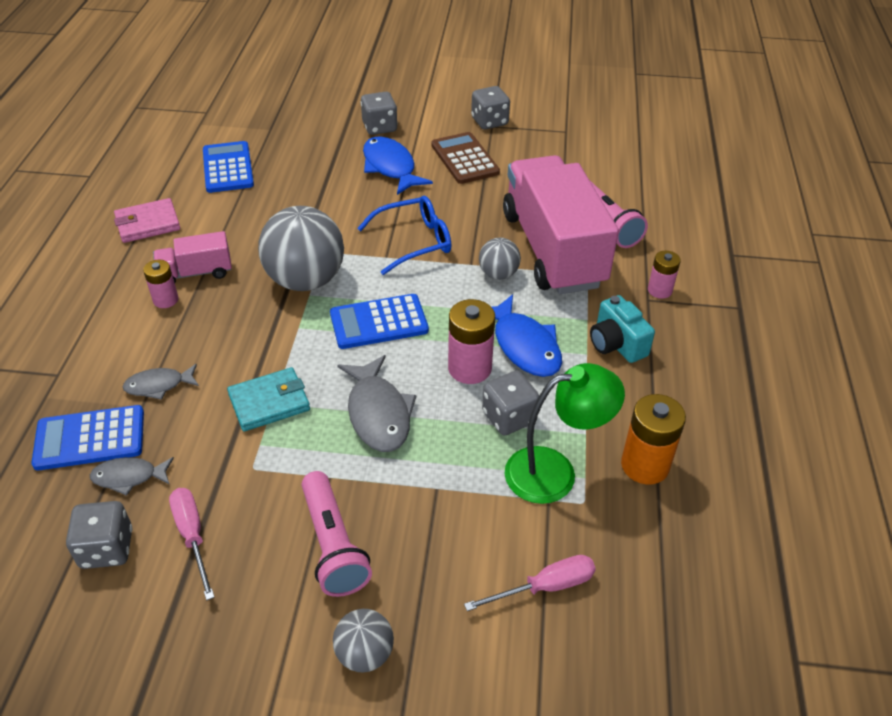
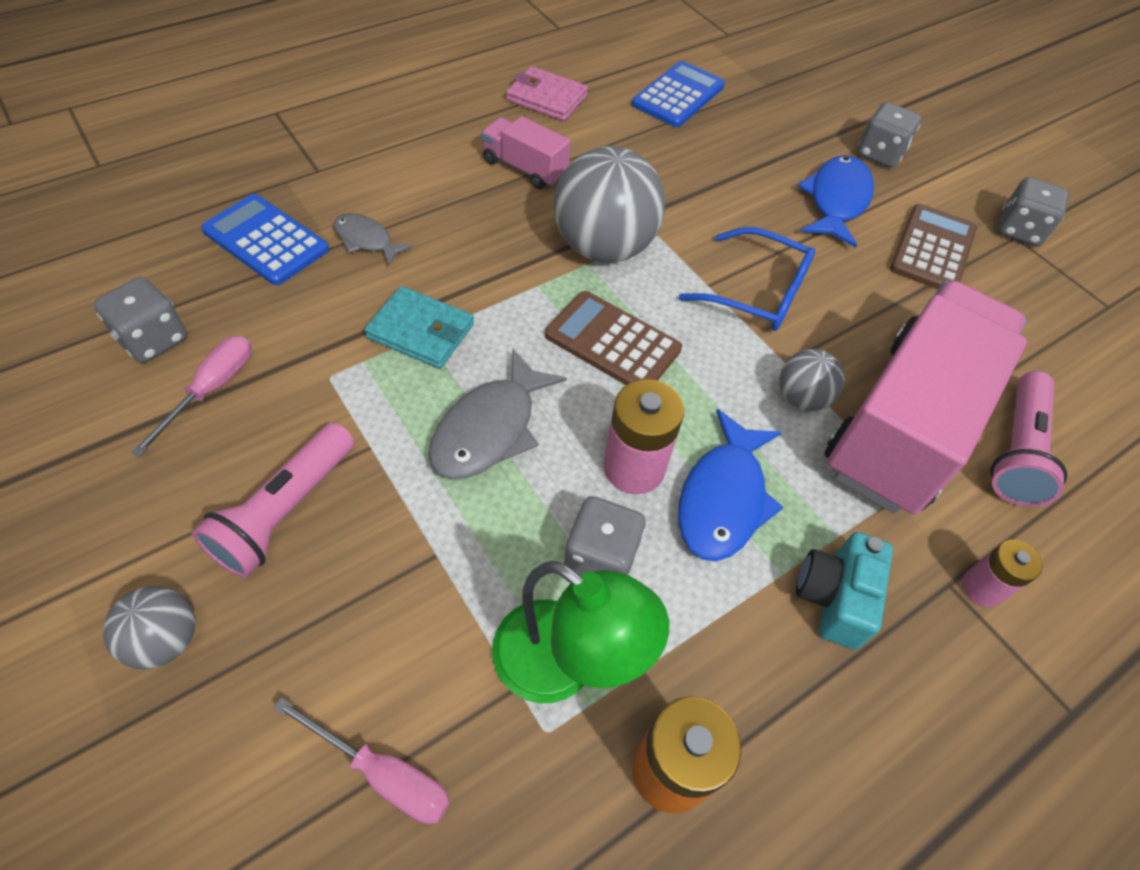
camera: 45 degrees right, 10 degrees up
grey fish [90,457,174,496] -> none
pink battery [143,259,179,308] -> none
blue calculator [330,294,429,349] -> brown calculator [545,291,682,385]

